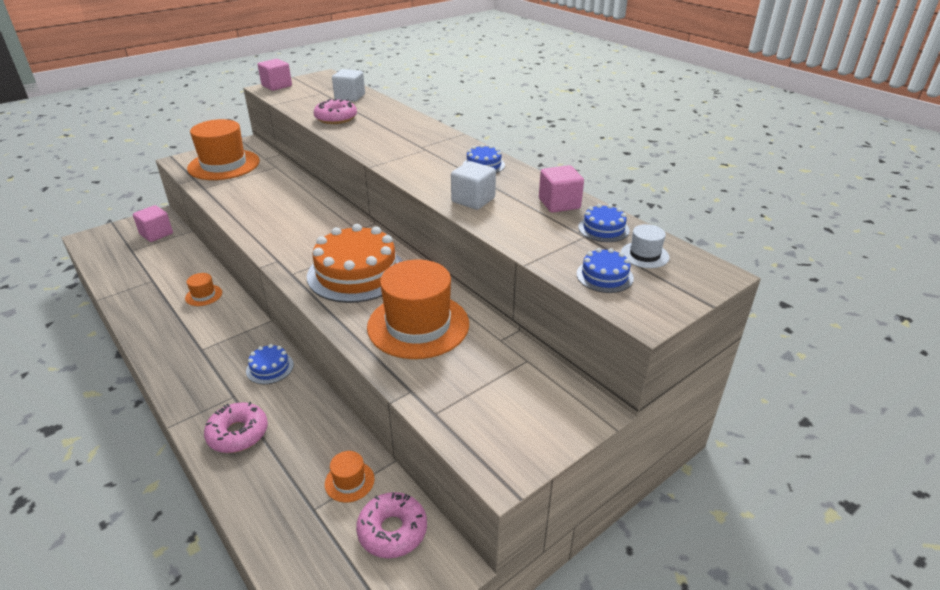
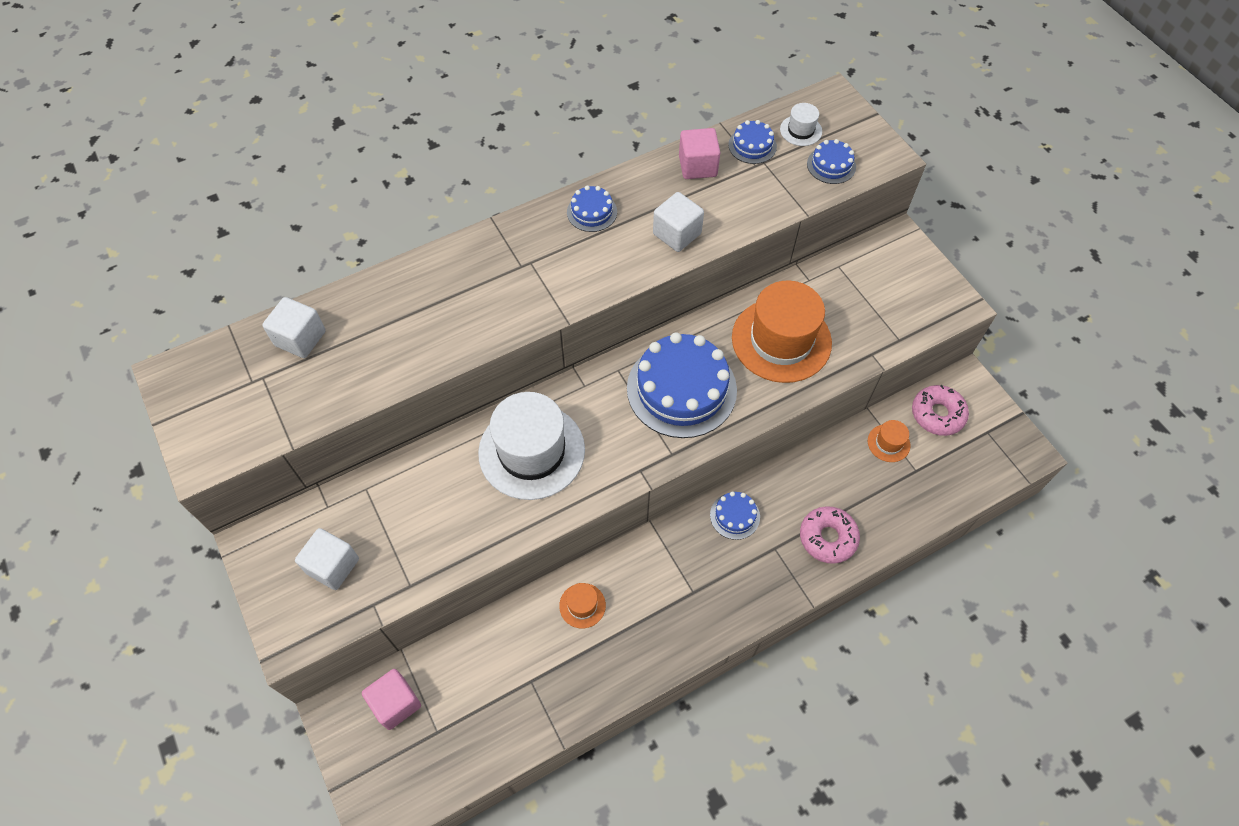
camera: 80 degrees left, 25 degrees up
orange hat [187,119,260,180] -> white cube [295,528,359,590]
pink cube [258,59,292,91] -> none
orange cake [307,224,403,303] -> blue cake [627,332,737,438]
pink donut [314,99,357,124] -> none
none -> white hat [478,392,585,500]

